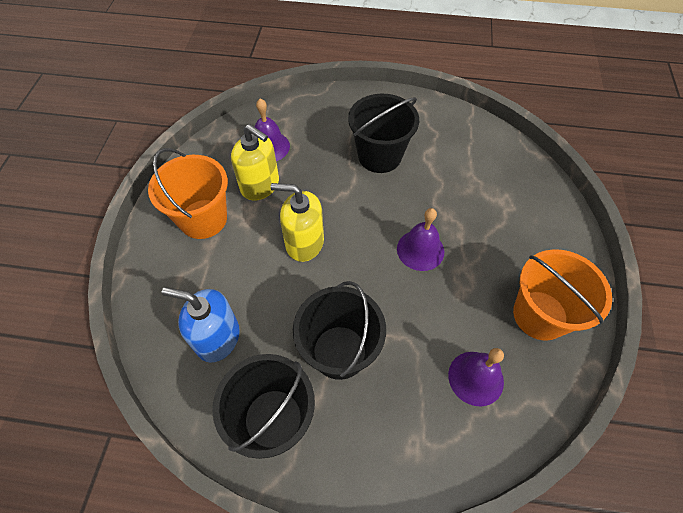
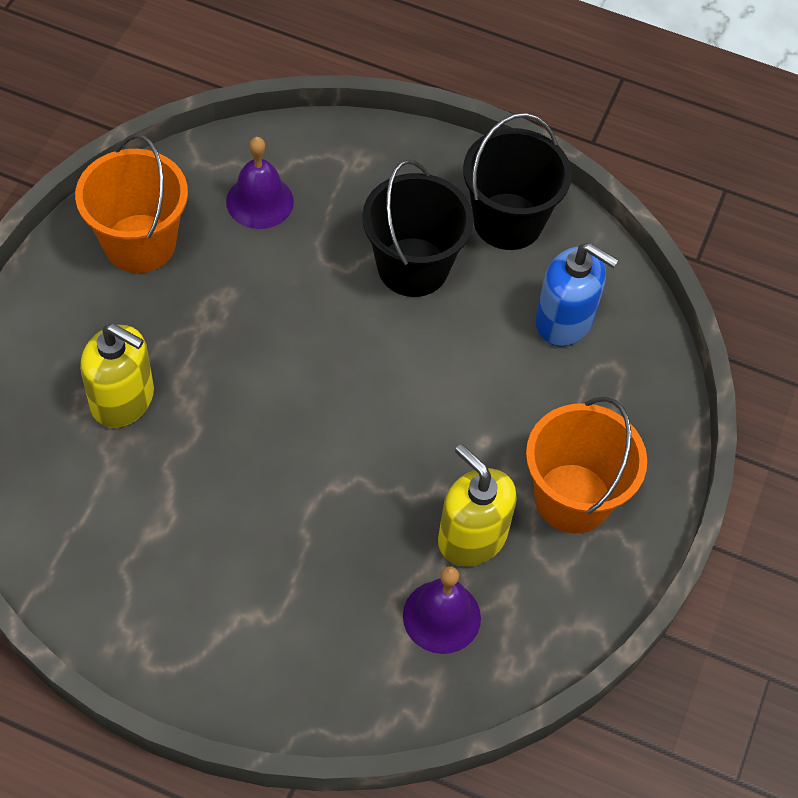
camera: 170 degrees left, 0 degrees up
yellow soap dispenser [271,183,324,262] -> yellow soap dispenser moved to [80,324,154,428]
black bucket [348,94,419,173] -> none
purple bell [397,208,444,271] -> none

